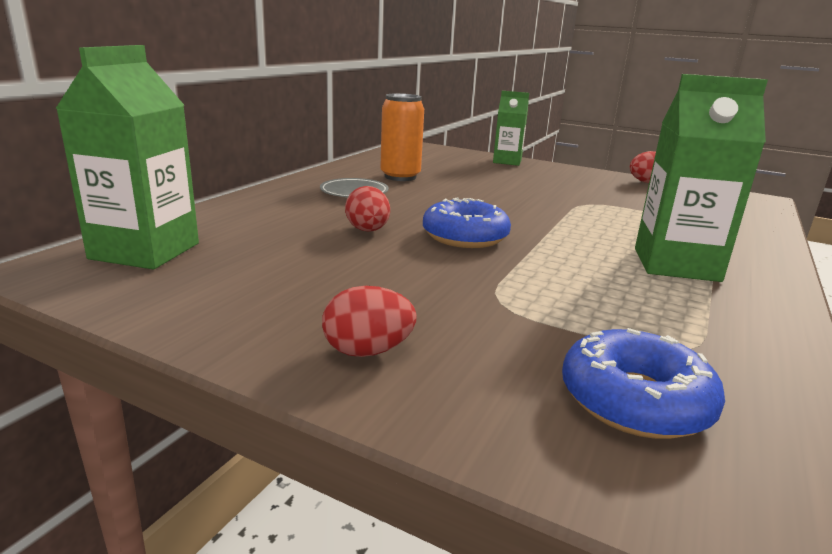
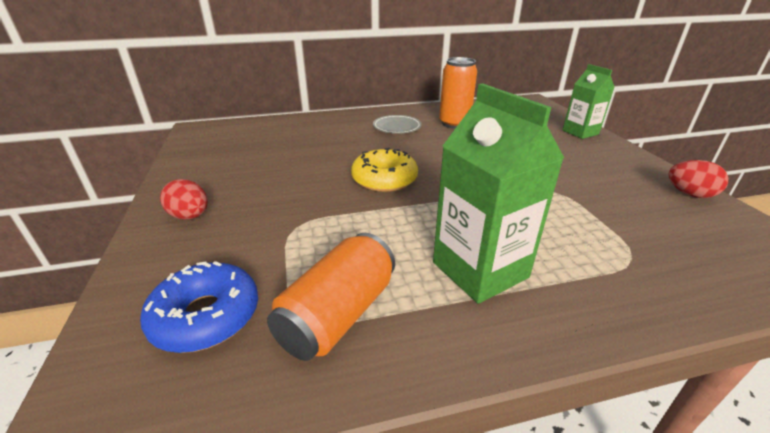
camera: 50 degrees right, 10 degrees up
green carton [55,45,199,269] -> none
red egg [345,186,390,232] -> none
blue donut [423,197,511,248] -> yellow donut [351,148,418,192]
none -> orange can [267,233,395,361]

